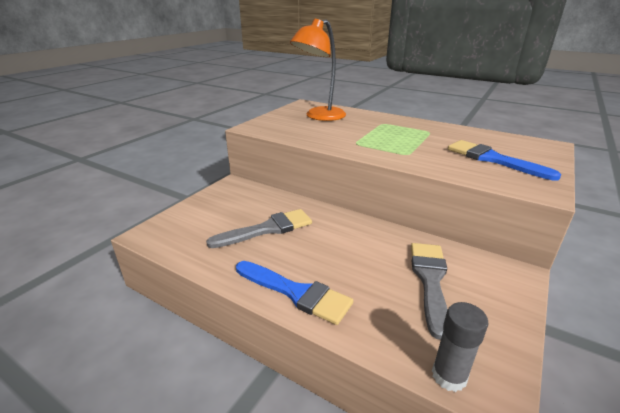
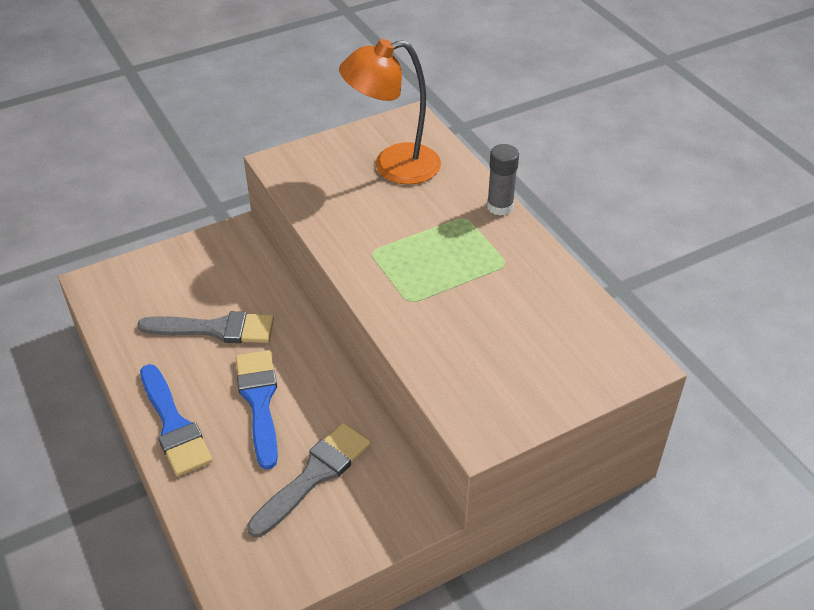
camera: 30 degrees right, 15 degrees up
grey glue stick [432,302,488,392] -> grey glue stick moved to [487,144,519,216]
blue brush [448,140,561,181] -> blue brush moved to [236,350,278,469]

